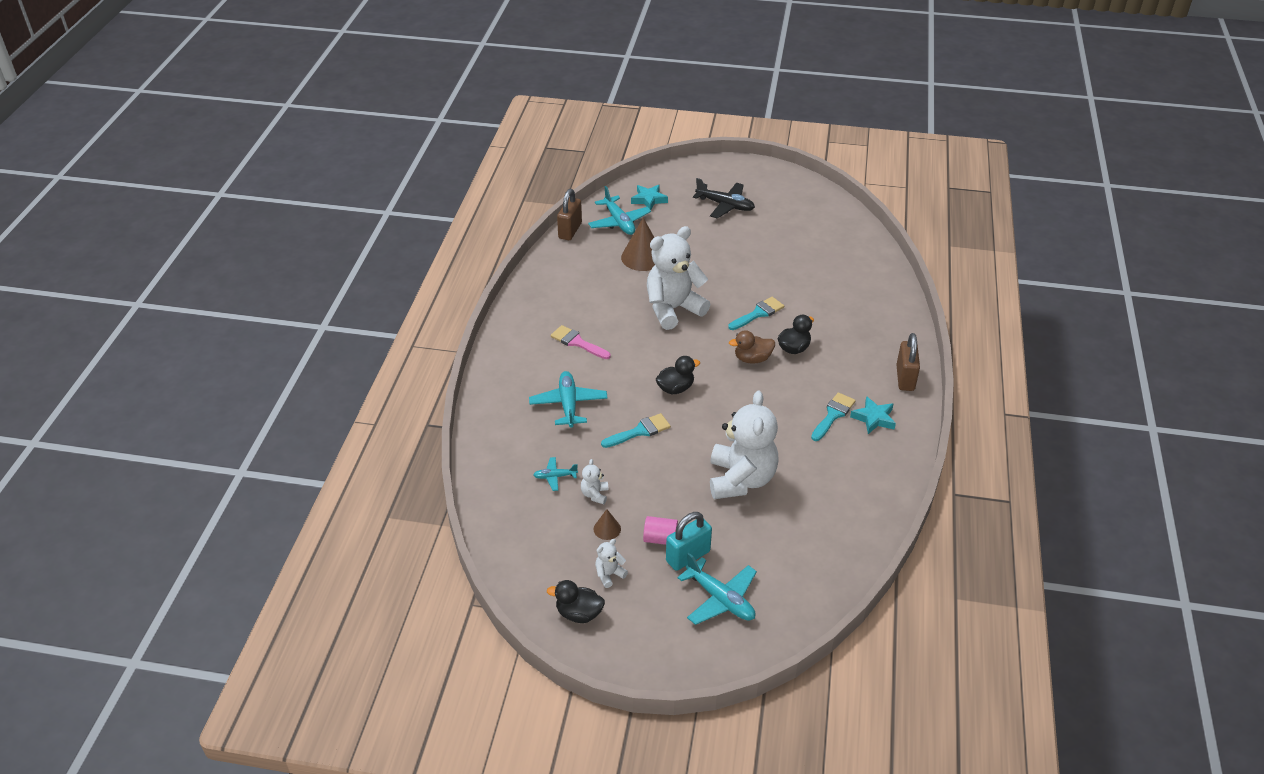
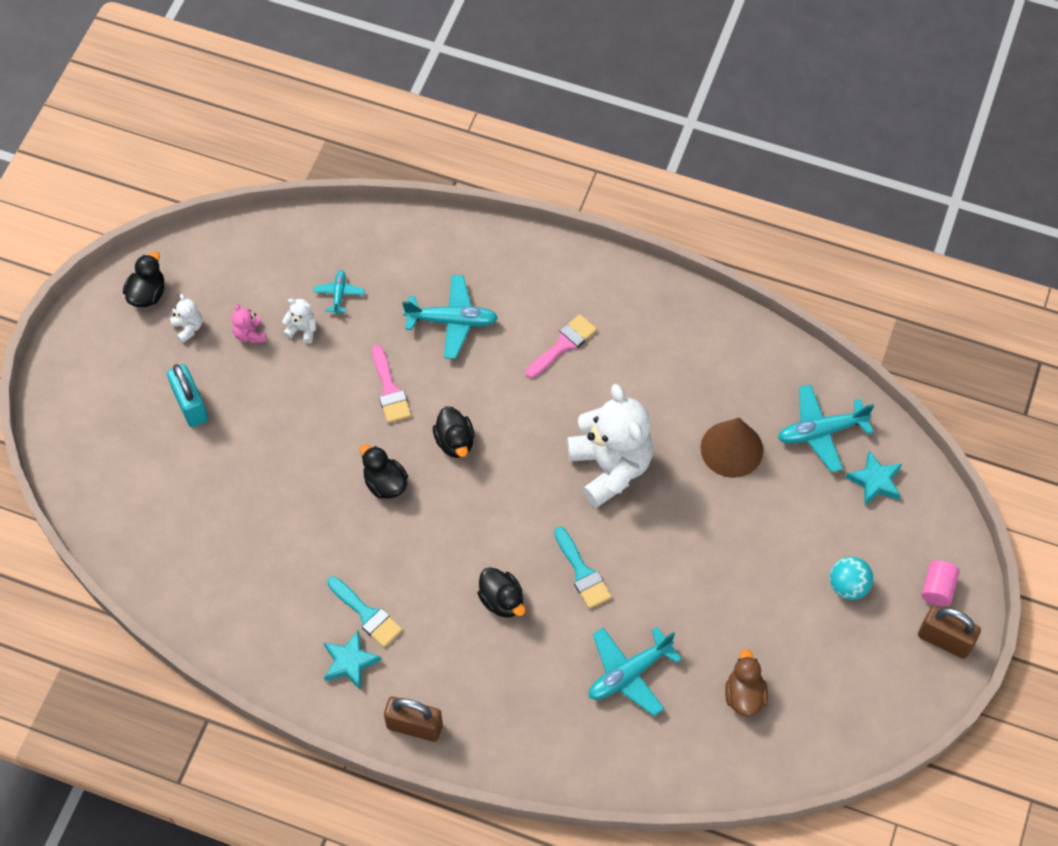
camera: 100 degrees right, 20 degrees up
brown padlock [557,189,582,240] -> brown padlock moved to [918,606,981,659]
brown cone [594,509,621,540] -> pink teddy bear [232,304,266,343]
turquoise brush [601,413,671,448] -> pink brush [372,345,411,423]
pink cylinder [643,516,678,545] -> pink cylinder moved to [921,560,960,606]
turquoise plane [677,553,757,625] -> turquoise plane moved to [589,627,682,716]
black plane [693,178,755,219] -> turquoise ball [830,557,873,600]
white teddy bear [710,391,779,499] -> none
brown duck [729,330,775,364] -> brown duck moved to [725,649,768,716]
none -> black duck [360,444,408,499]

